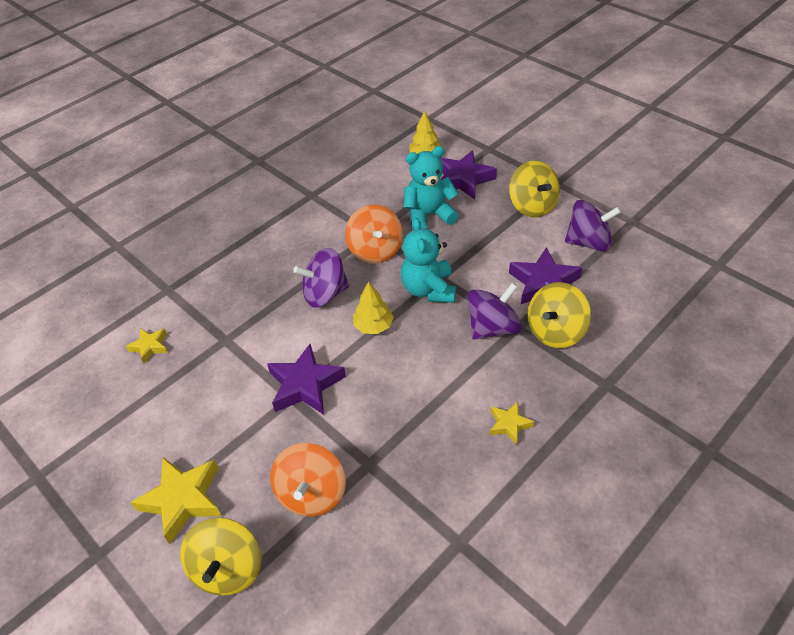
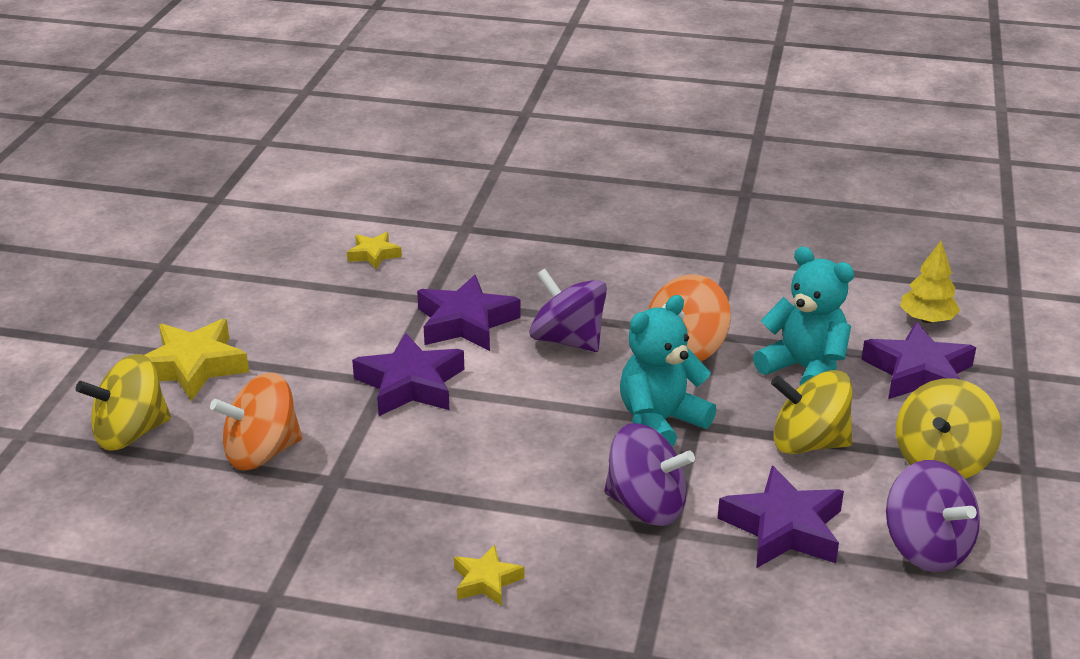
camera: 55 degrees right, 15 degrees down
yellow tree [353,281,394,334] -> none
yellow spinning top [528,282,591,348] -> yellow spinning top moved to [771,370,853,454]
none -> purple star [417,275,521,351]

